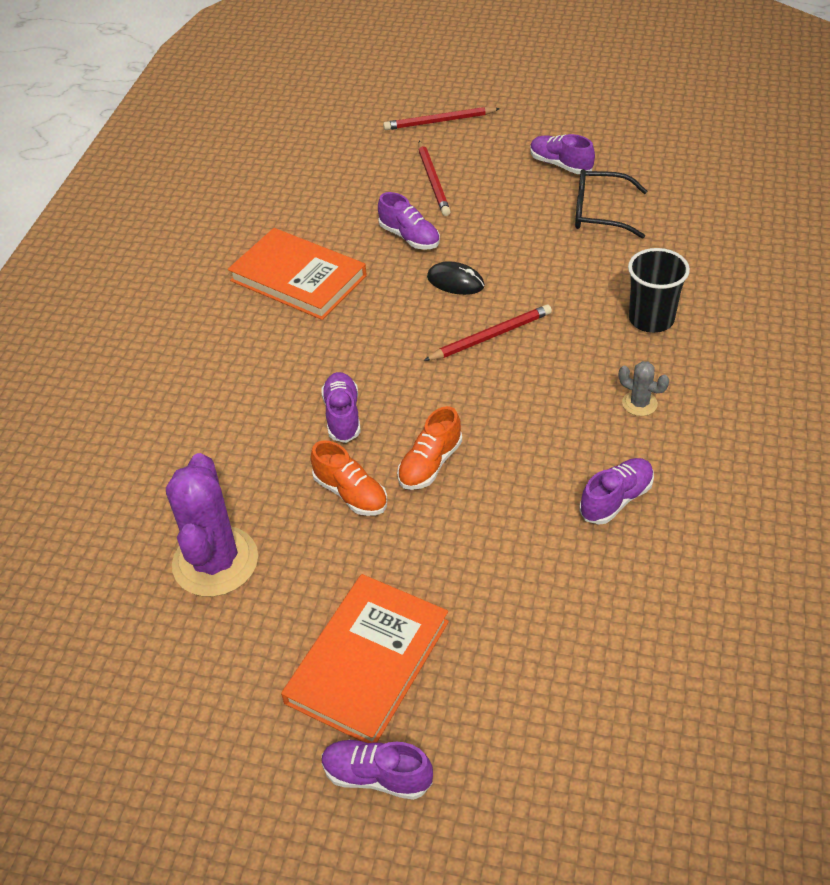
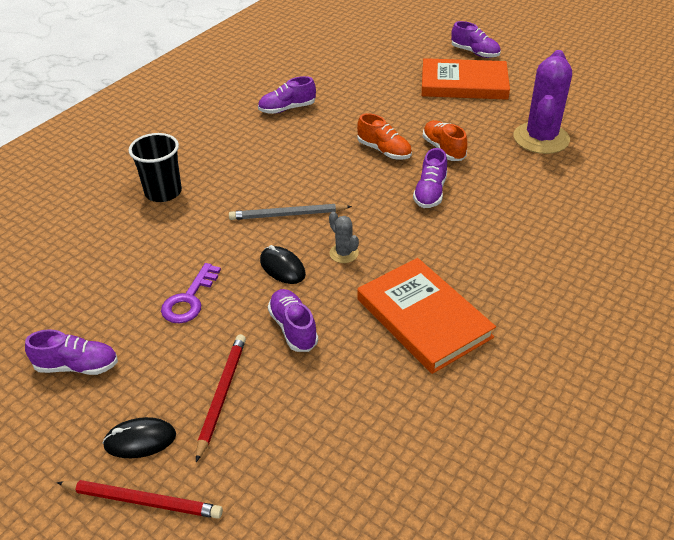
camera: 160 degrees left, 5 degrees down
orange book [281,574,449,743] -> orange book turned 45 degrees clockwise [422,58,510,100]
orange shoe [397,406,462,490] -> orange shoe turned 75 degrees clockwise [357,113,412,160]
red pencil [424,305,552,361] -> grey pencil [229,204,352,220]
purple shoe [530,134,595,174] -> purple shoe turned 60 degrees counterclockwise [25,329,118,375]
black glasses [575,169,647,239] -> none
grey cactus [619,361,669,416] -> grey cactus moved to [329,212,359,263]
none -> black mouse [103,417,176,458]
none -> purple key [161,263,221,323]

